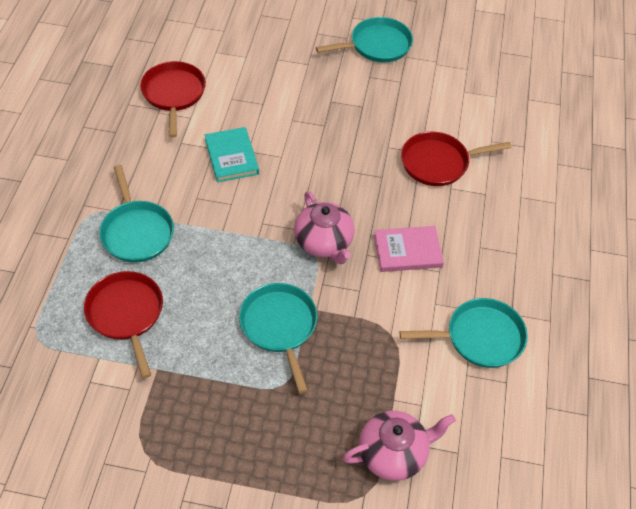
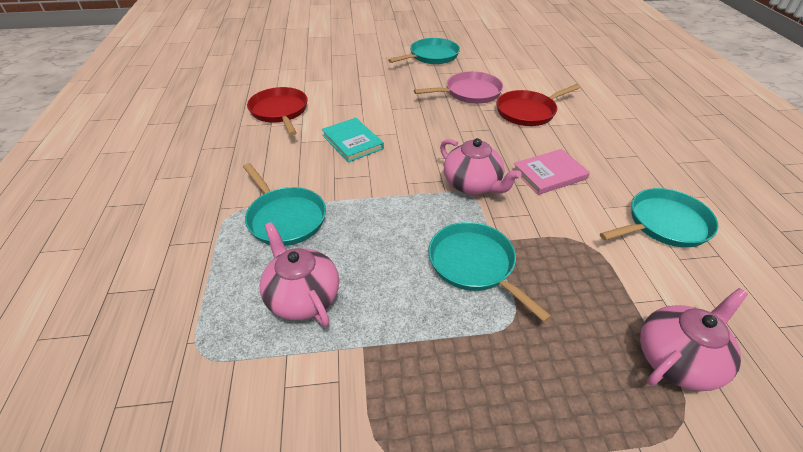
camera: 15 degrees left, 10 degrees down
red pan [84,271,163,378] -> pink teapot [260,222,339,327]
none -> pink pan [414,71,503,104]

